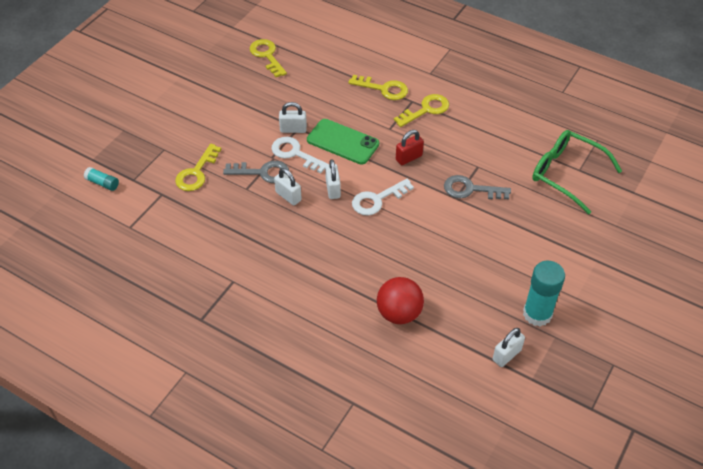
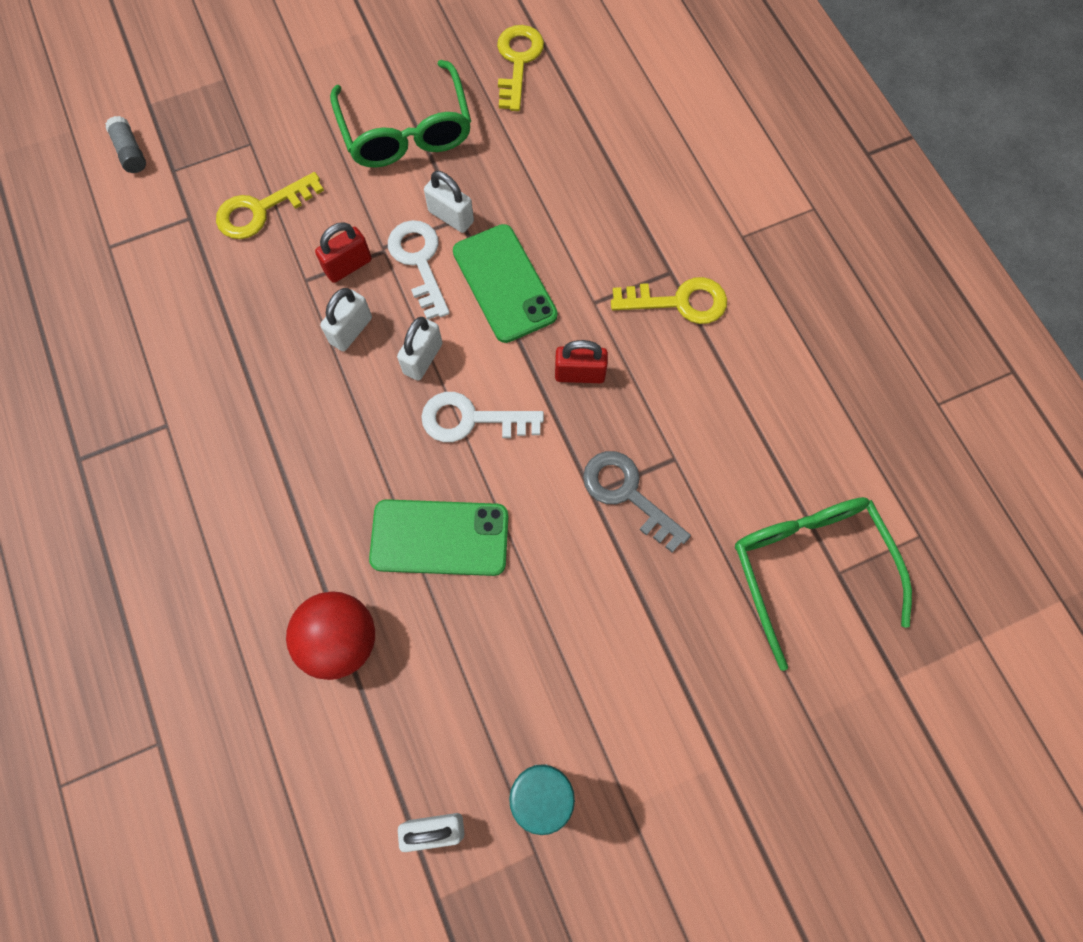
camera: 35 degrees right, 20 degrees up
turquoise glue stick [84,167,119,191] -> grey glue stick [105,116,146,173]
grey key [223,161,289,183] -> red padlock [315,222,372,283]
white padlock [274,168,302,206] -> white padlock turned 45 degrees clockwise [320,288,372,351]
yellow key [348,75,408,100] -> none
none -> green glasses [330,60,471,168]
none -> green phone [369,499,508,576]

